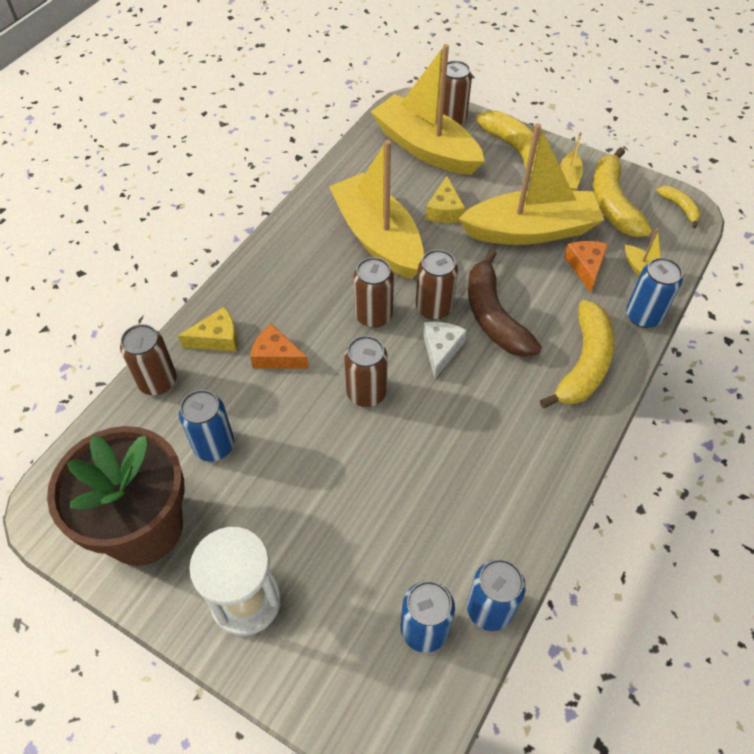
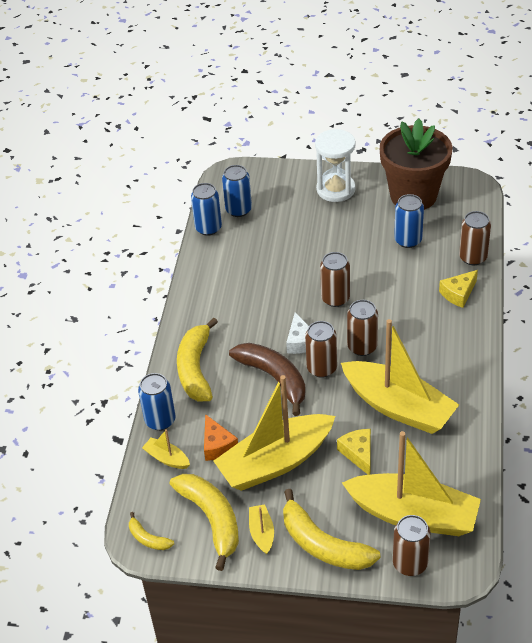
camera: 160 degrees right, 10 degrees down
orange cheese [250,324,309,369] -> none

